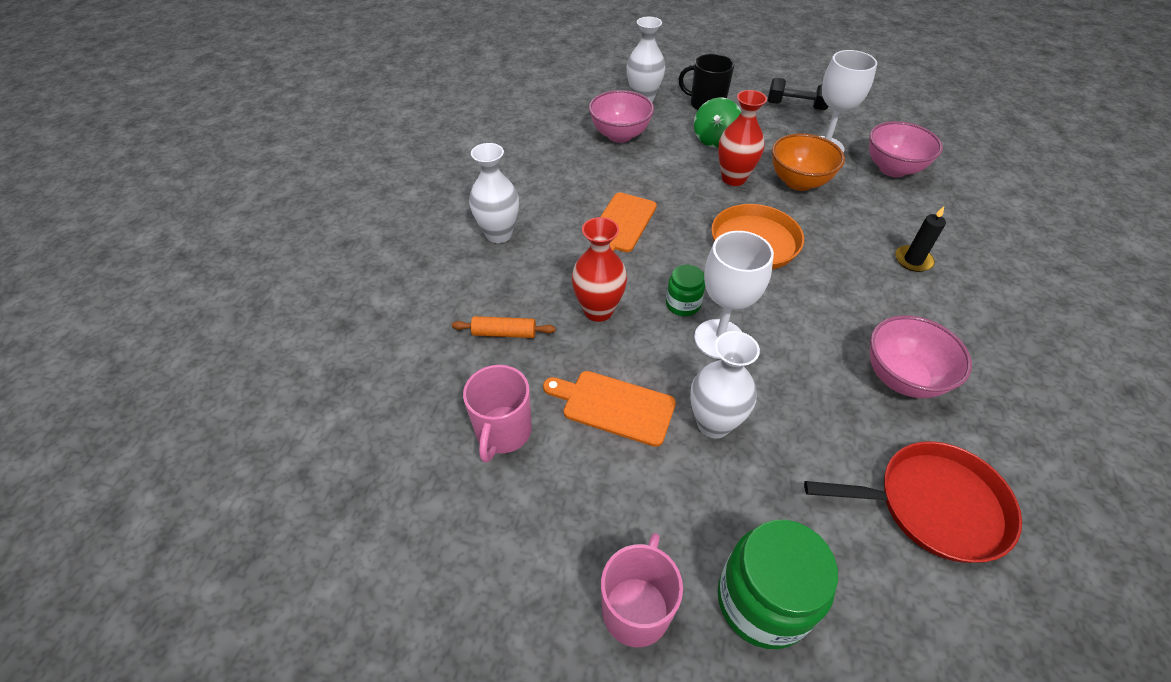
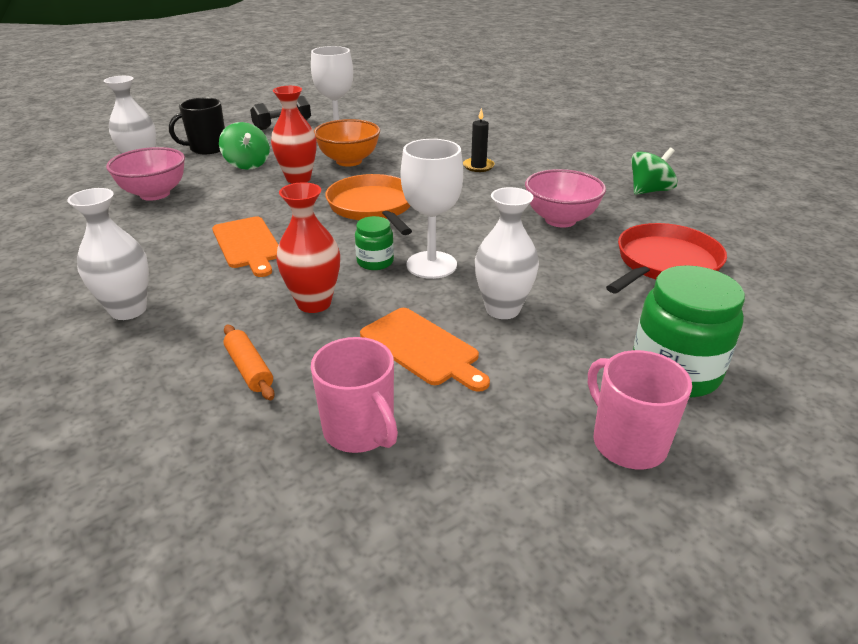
camera: 50 degrees left, 15 degrees down
orange rolling pin [452,316,556,338] -> orange rolling pin turned 75 degrees counterclockwise [223,325,275,400]
orange cutting board [543,371,676,447] -> orange cutting board turned 105 degrees counterclockwise [360,308,490,392]
pink bowl [869,121,943,177] -> none
none -> green spinning top [631,148,677,195]

